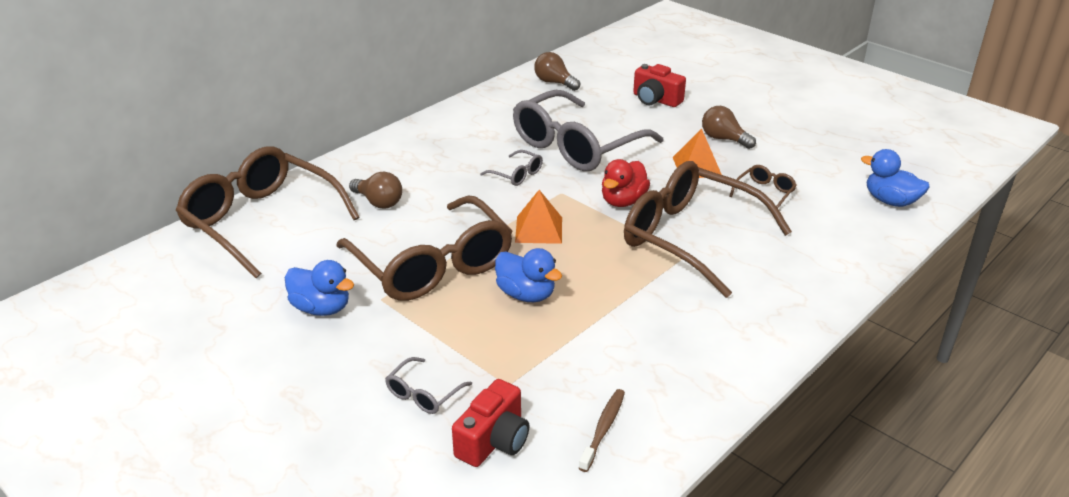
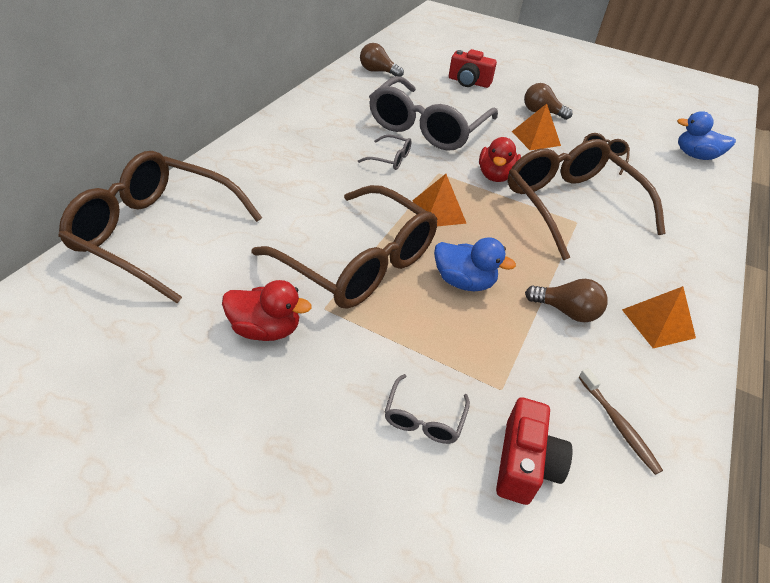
camera: 20 degrees left, 10 degrees up
blue duck [285,260,354,316] -> red duck [222,280,312,341]
brown light bulb [349,171,402,209] -> brown light bulb moved to [525,279,608,322]
brown toothbrush [579,389,625,472] -> brown toothbrush turned 150 degrees clockwise [579,368,663,475]
brown glasses [624,161,792,298] -> brown glasses turned 45 degrees clockwise [508,139,666,260]
none -> orange pyramid [622,286,696,348]

